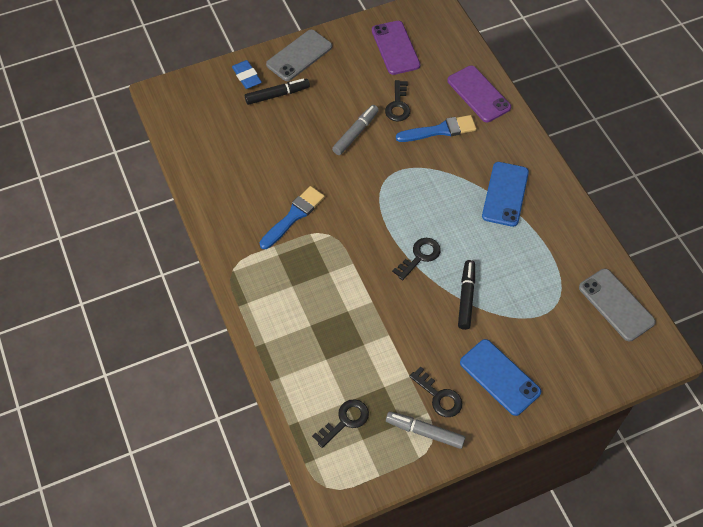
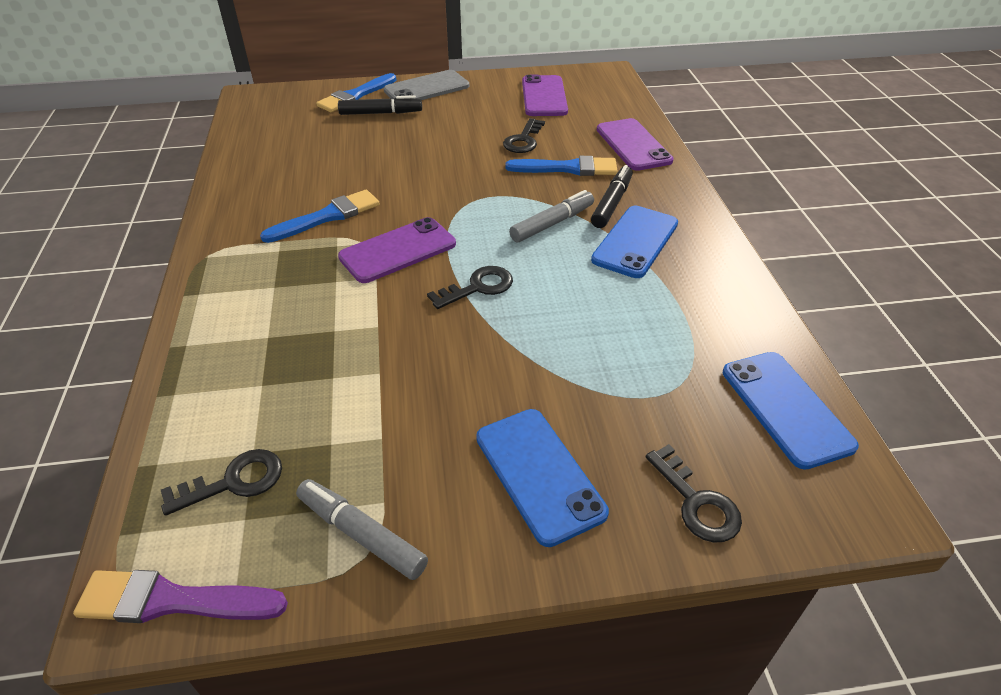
camera: 15 degrees right, 15 degrees down
blue eraser [232,60,262,89] -> blue brush [316,73,397,112]
grey marker [332,105,379,155] -> grey marker moved to [509,190,594,242]
black key [409,366,463,417] -> black key moved to [645,444,742,543]
black marker [458,260,475,330] -> black marker moved to [591,165,633,228]
grey phone [579,269,656,341] -> blue phone [723,352,859,470]
none -> purple brush [73,570,288,623]
none -> purple phone [338,217,456,283]

